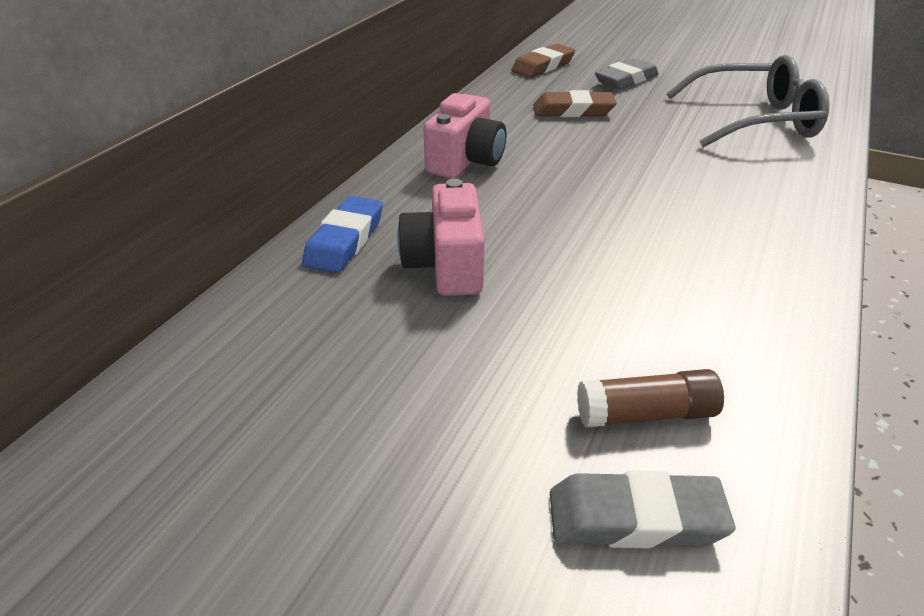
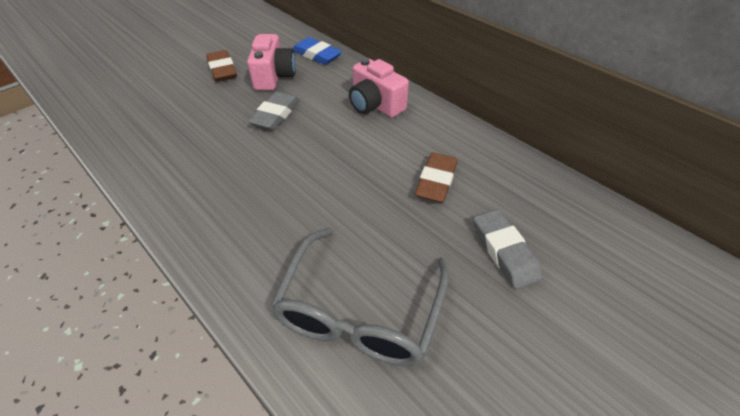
camera: 110 degrees right, 10 degrees up
pink camera [397,178,485,296] -> pink camera turned 75 degrees clockwise [247,34,296,91]
brown eraser [511,44,575,78] -> brown eraser moved to [206,50,237,82]
grey eraser [550,471,735,548] -> grey eraser moved to [248,92,299,130]
brown glue stick [577,369,724,427] -> none

